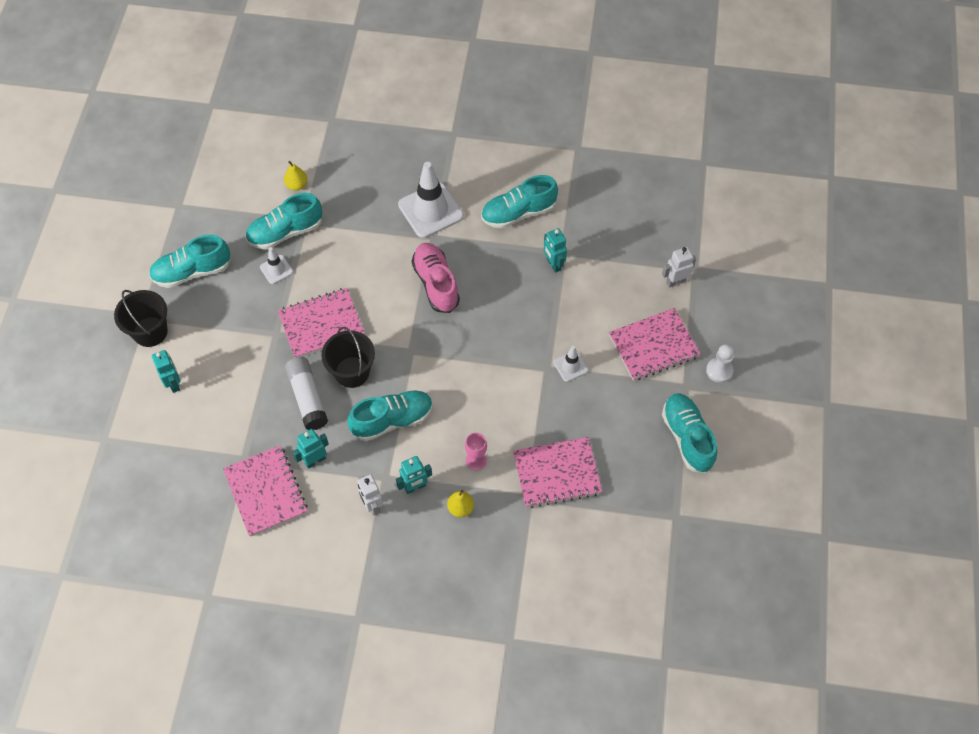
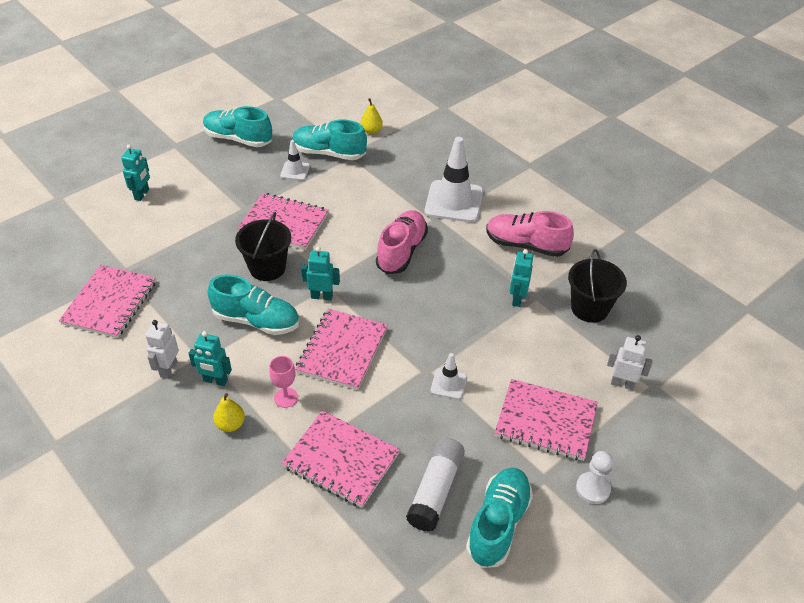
camera: 40 degrees right, 15 degrees down
black bucket [114,290,168,347] -> black bucket moved to [568,249,627,323]
white glue stick [285,357,328,430] -> white glue stick moved to [406,437,465,532]
turquoise robot [293,429,329,469] -> turquoise robot moved to [301,247,340,301]
turquoise shoe [481,175,558,229] -> pink shoe [486,211,574,257]
none -> pink notebook [295,309,388,390]

